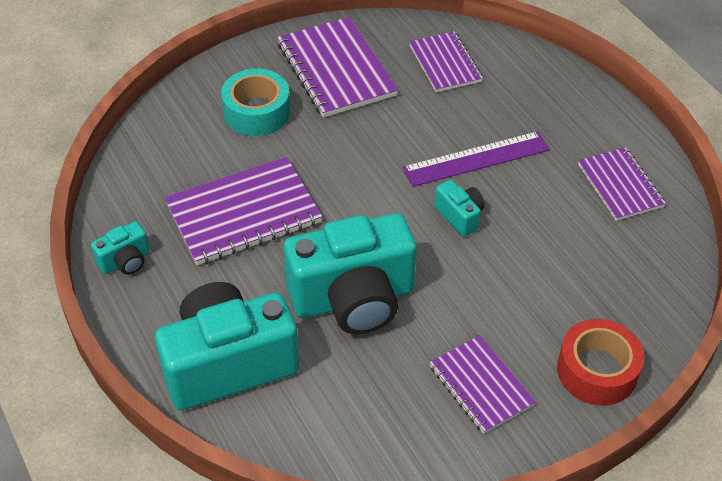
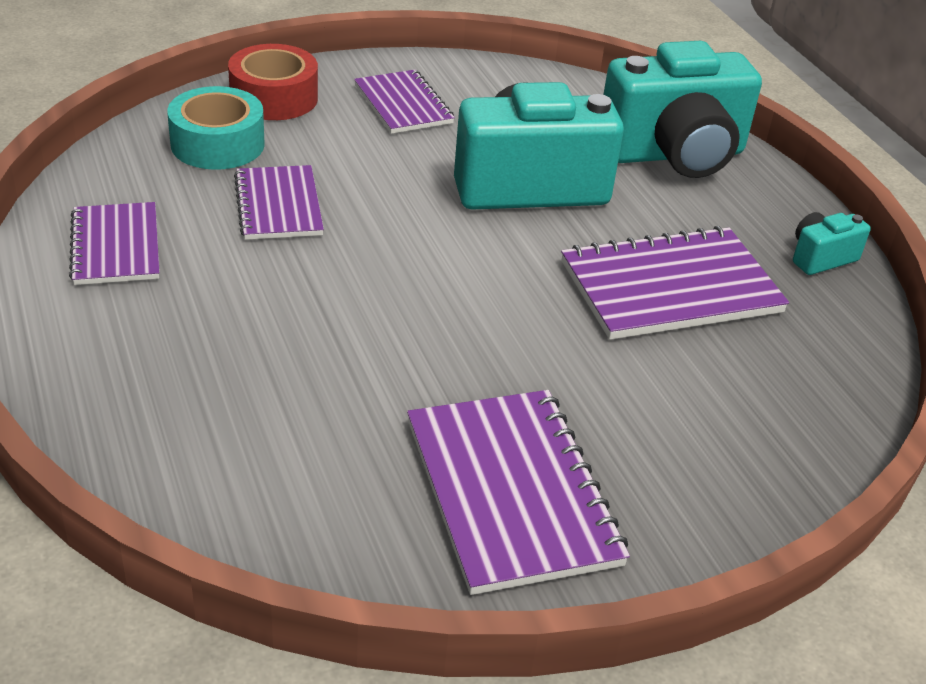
camera: 175 degrees left, 10 degrees down
turquoise tape [221,69,290,136] -> turquoise tape moved to [167,86,265,170]
purple ruler [402,131,550,187] -> none
purple notebook [409,31,483,92] -> purple notebook moved to [234,165,324,240]
turquoise camera [434,180,485,237] -> none

